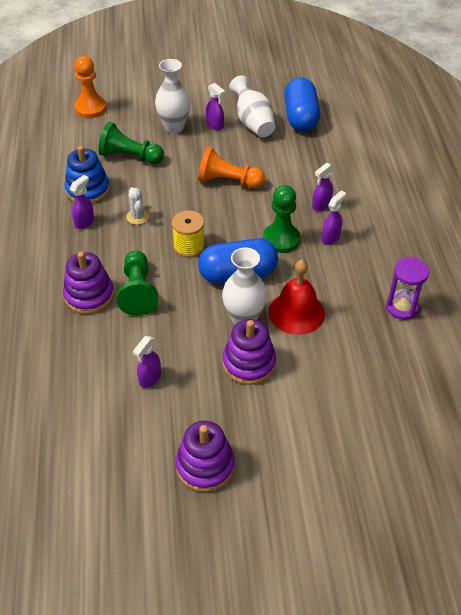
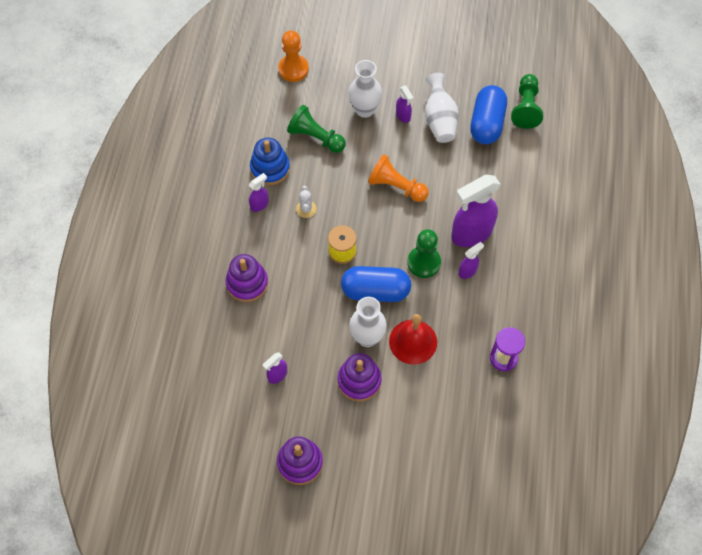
camera: 15 degrees right, 15 degrees up
green pawn [117,250,158,316] -> green pawn moved to [511,74,543,129]
purple spray bottle [312,163,334,211] -> purple spray bottle [451,174,501,247], size x2.15

